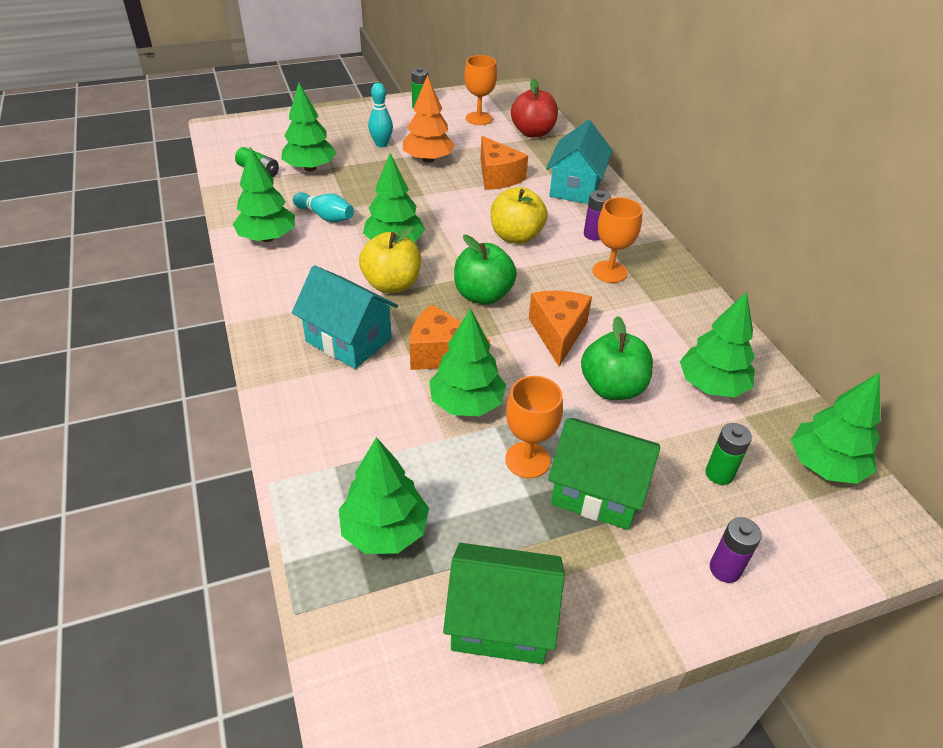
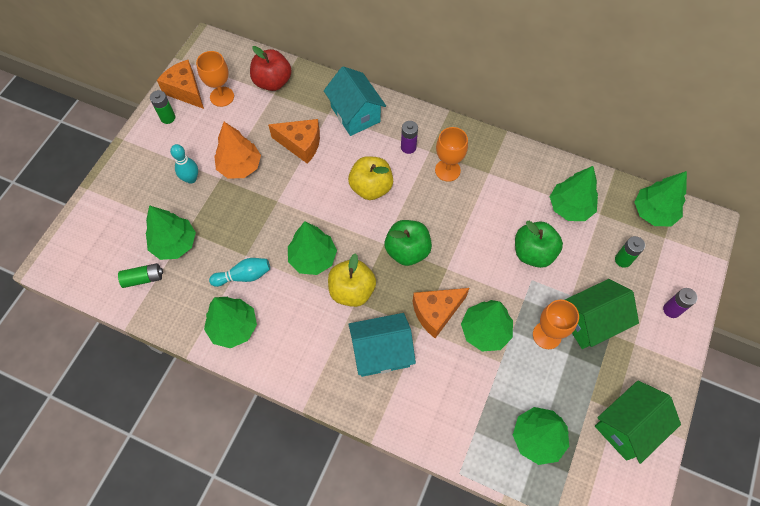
camera: 45 degrees left, 20 degrees up
orange cheese [529,290,592,367] -> orange cheese moved to [157,60,204,109]

